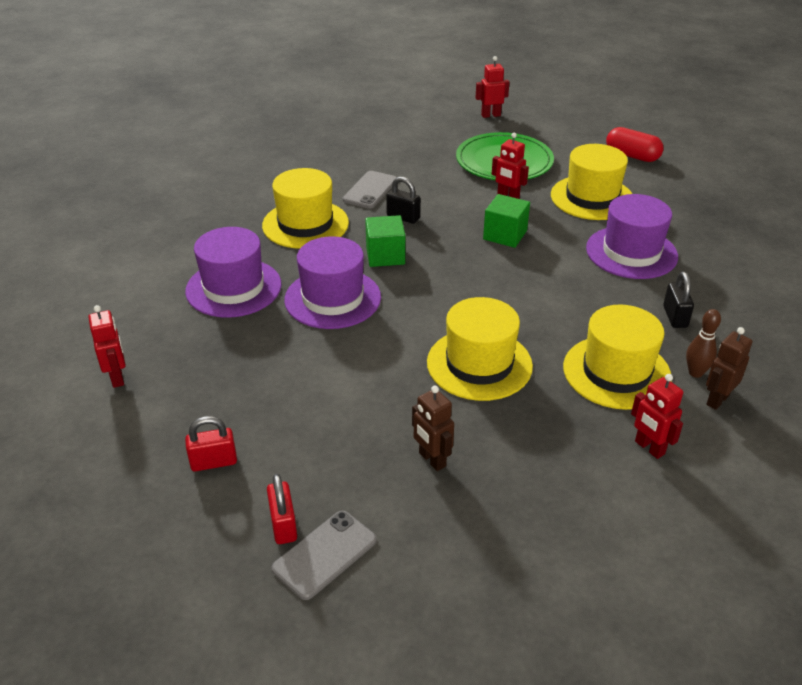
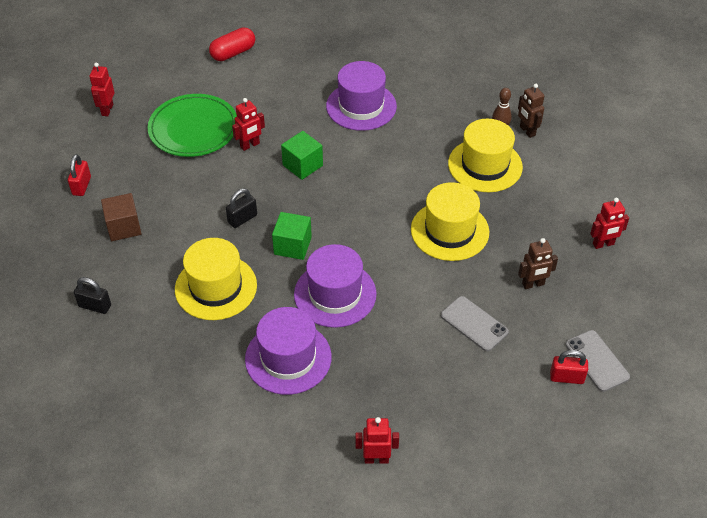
camera: 70 degrees left, 10 degrees up
red padlock [185,416,237,471] -> red padlock moved to [68,154,91,196]
grey phone [343,171,397,209] -> grey phone moved to [441,296,509,351]
yellow hat [551,144,632,220] -> none
red robot [631,374,683,459] -> red robot moved to [590,198,629,249]
black padlock [663,272,694,328] -> black padlock moved to [74,277,111,314]
none -> brown cube [101,193,142,241]

